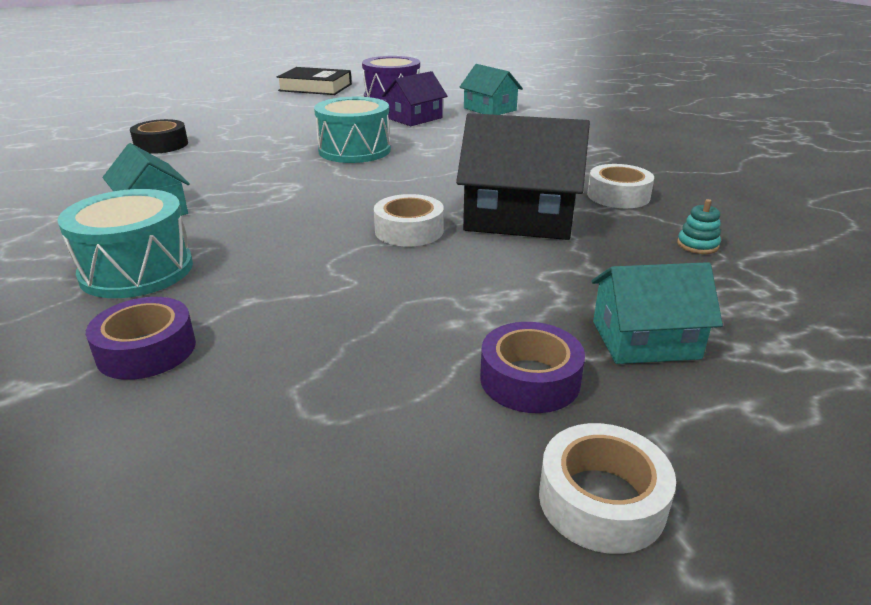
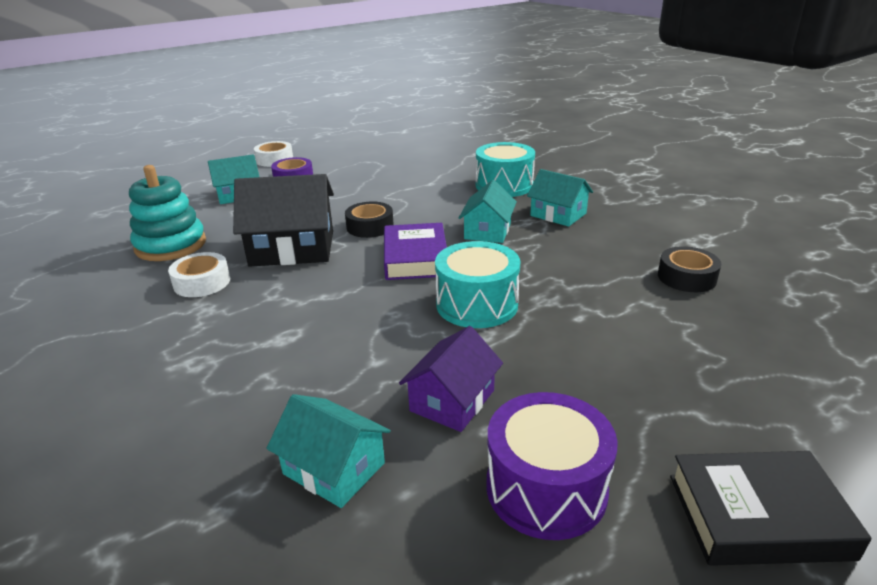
camera: 165 degrees right, 0 degrees up
purple tape [86,297,196,380] -> none
white tape [374,194,444,247] -> black tape [345,201,394,238]
turquoise stacking toy [677,199,721,254] -> turquoise stacking toy [129,165,206,261], size x2.49
none -> purple book [384,223,447,280]
none -> turquoise house [459,180,517,243]

